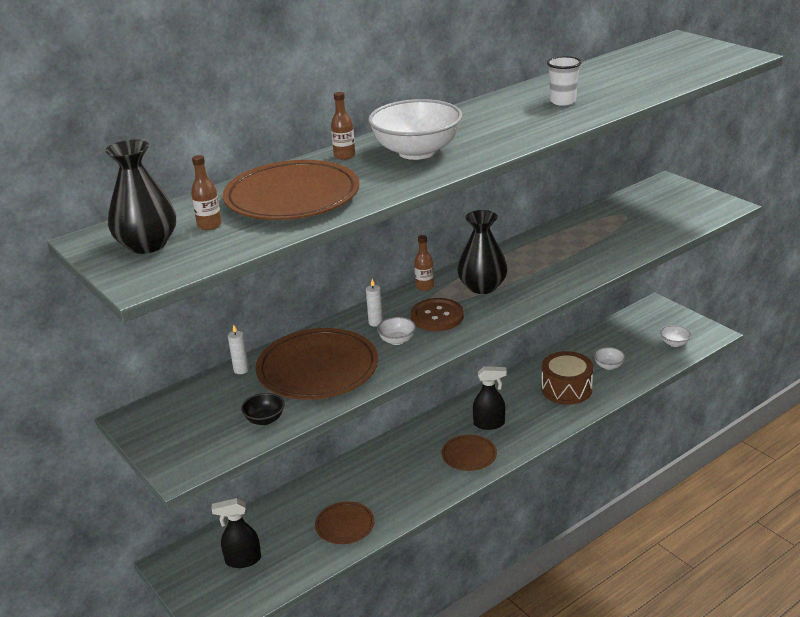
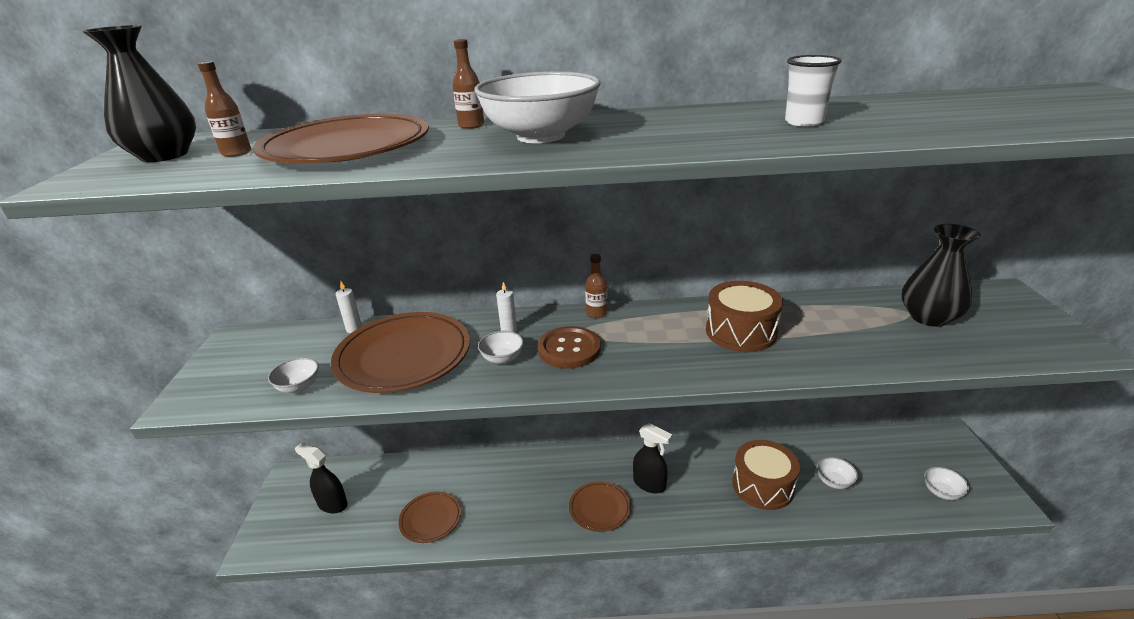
camera: 35 degrees right, 0 degrees up
black bowl [241,393,284,425] -> white bowl [268,358,319,393]
black vase [457,210,508,294] -> black vase moved to [901,224,980,327]
none -> brown drum [706,281,783,352]

